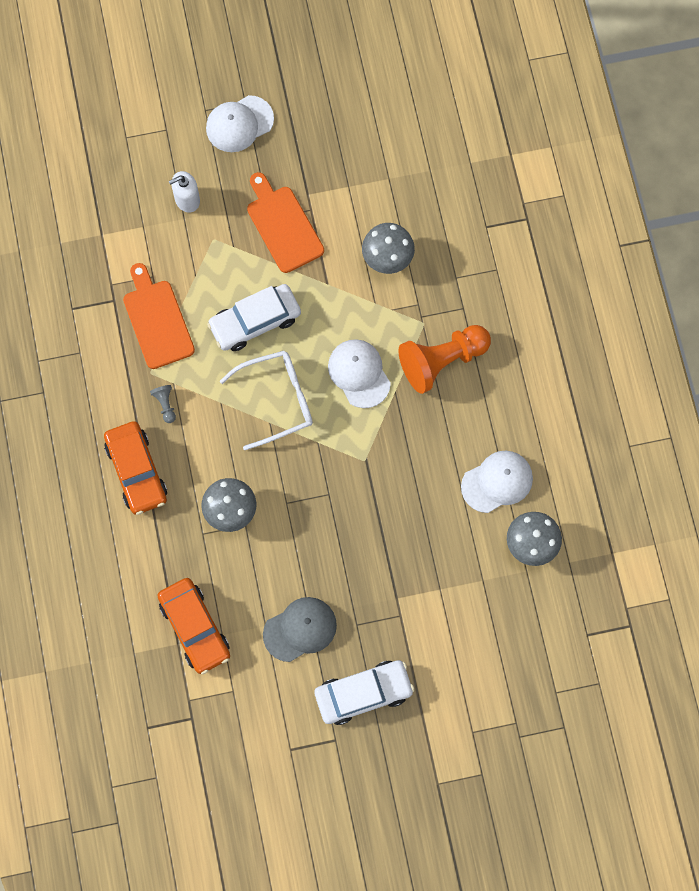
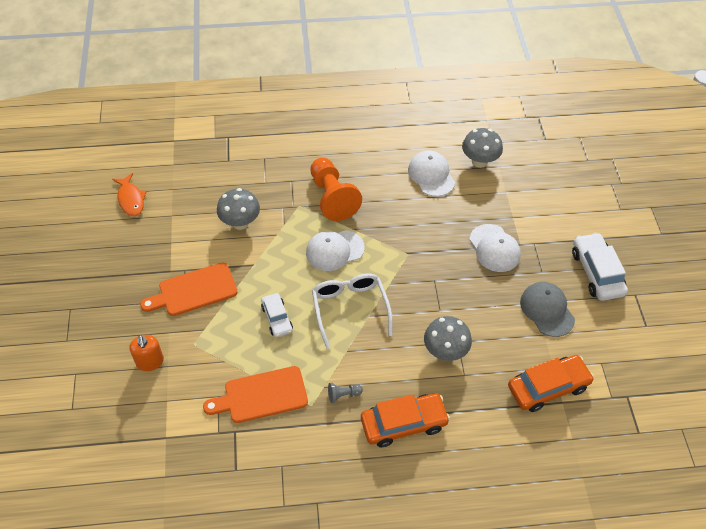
camera: 85 degrees left, 20 degrees down
white soap dispenser [169,171,200,213] -> orange soap dispenser [129,335,164,371]
white cap [206,95,274,152] -> white cap moved to [469,224,521,272]
white car [207,284,301,351] -> white car [261,293,293,338], size x0.61
none -> orange fish [112,173,147,216]

